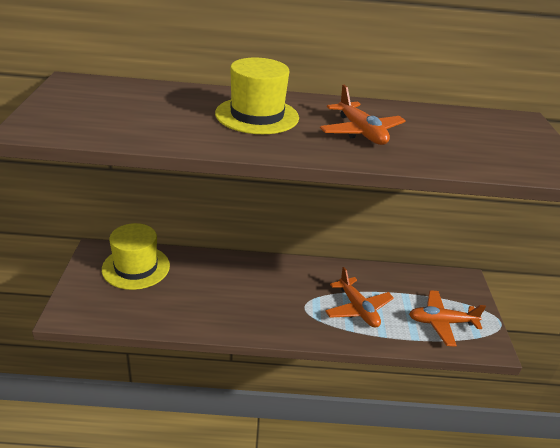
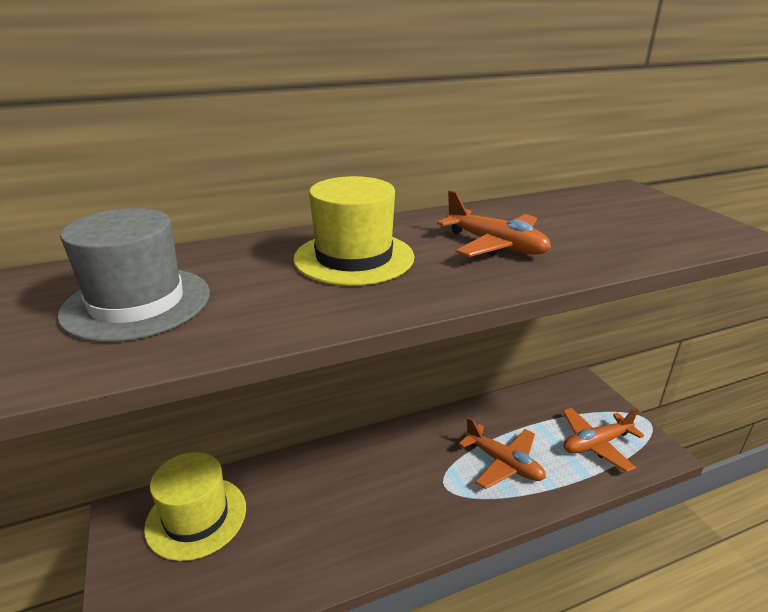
camera: 20 degrees left, 5 degrees down
none -> grey hat [57,208,210,342]

